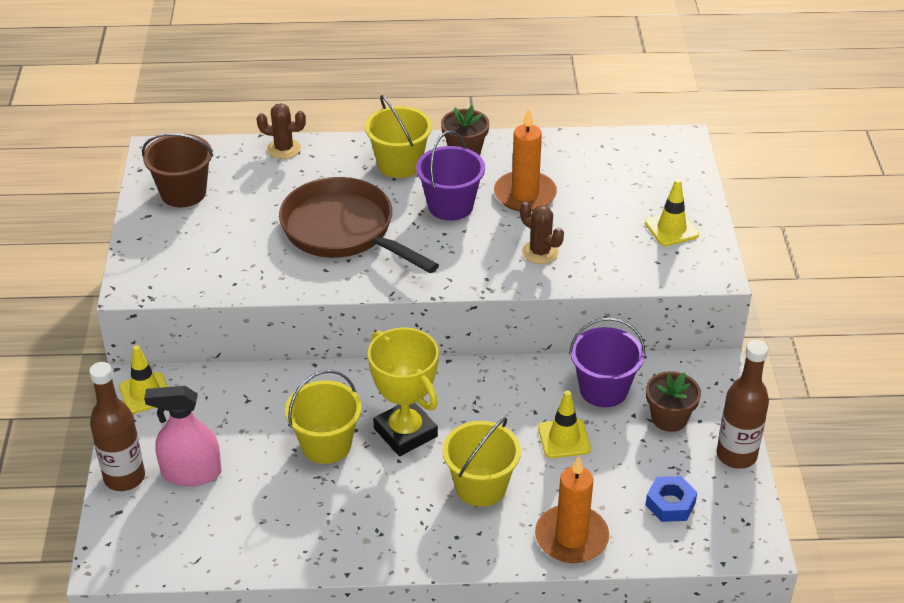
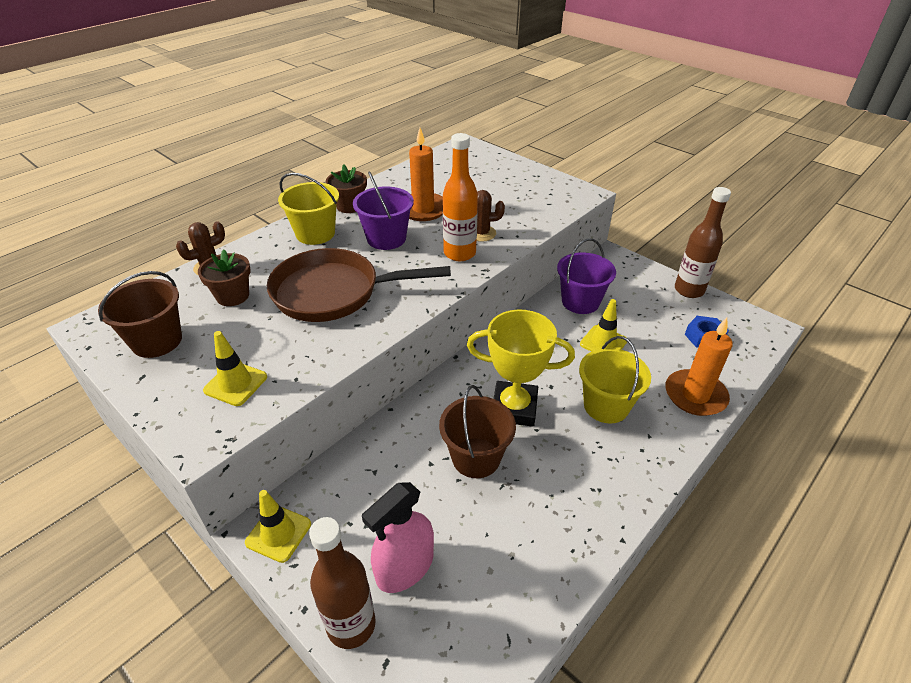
camera: 45 degrees left, 0 degrees up
yellow bucket [285,370,362,464] -> brown bucket [439,385,516,478]
yellow traffic cone [645,179,699,246] -> yellow traffic cone moved to [203,331,267,406]
brown flower pot [646,371,701,432] -> brown flower pot moved to [198,250,250,306]
none -> orange bottle [443,133,478,261]

